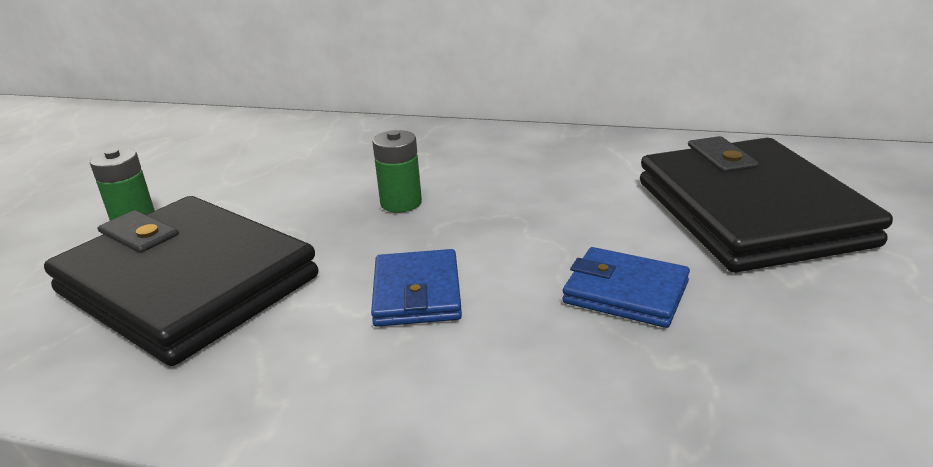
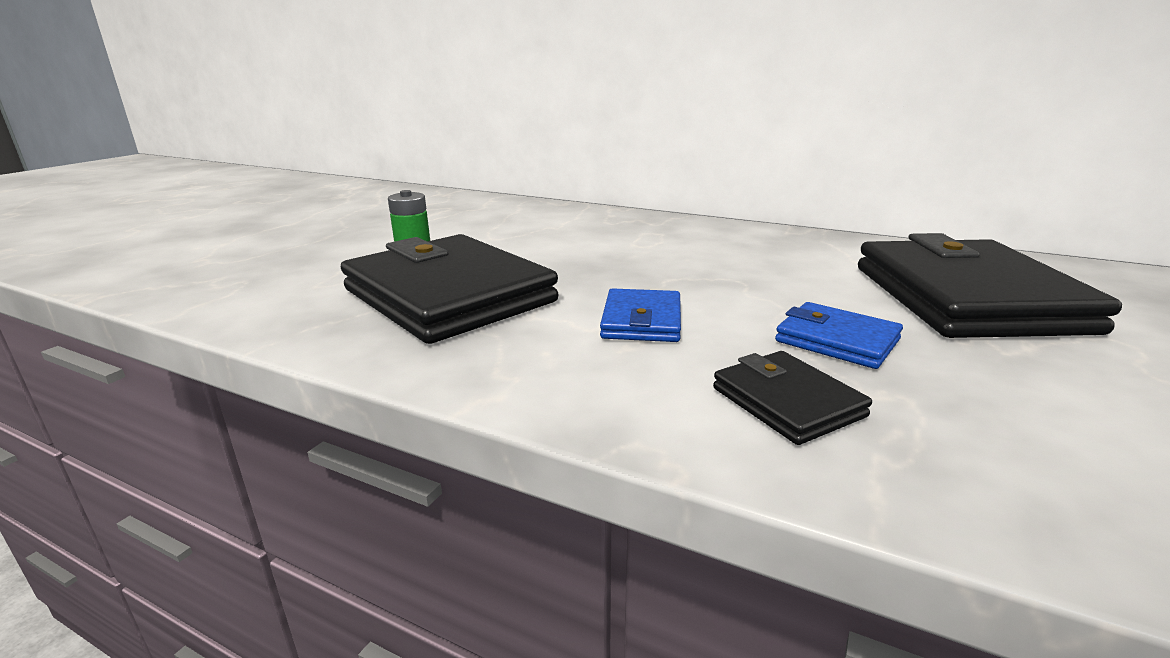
camera: 10 degrees right, 5 degrees down
green battery [372,130,422,213] -> none
none -> black wallet [713,351,872,445]

